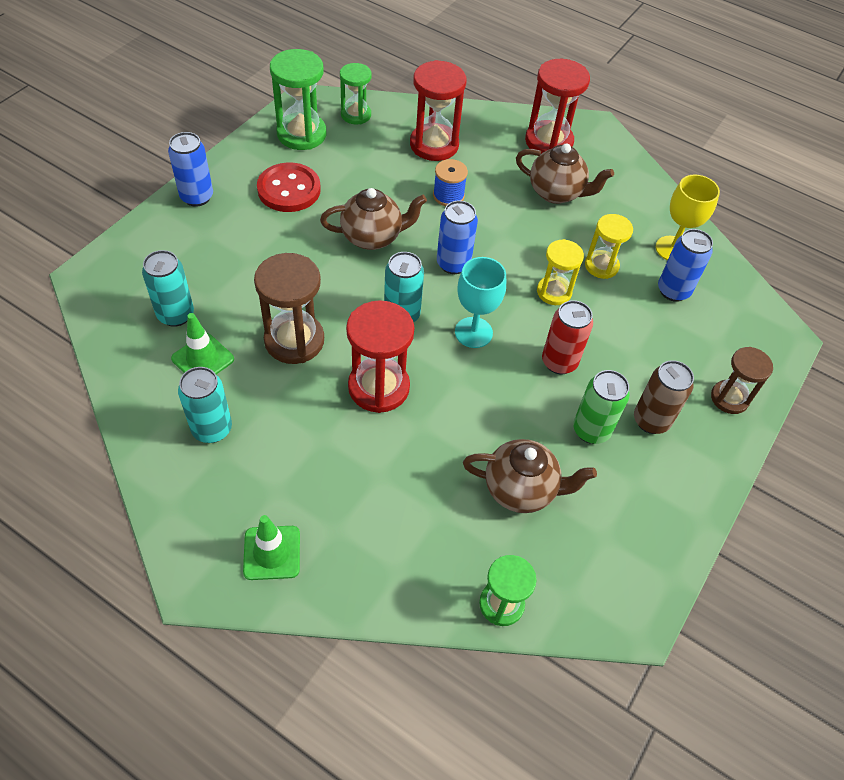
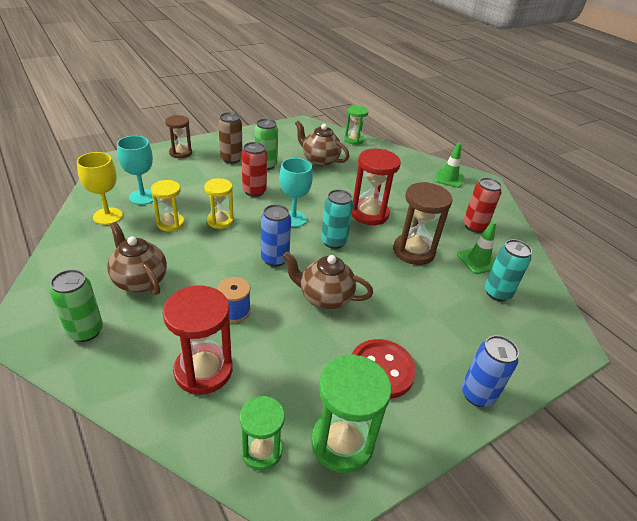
camera: 155 degrees left, 15 degrees down
turquoise can [178,367,232,443] -> red can [464,178,502,233]
red hourglass [525,59,590,154] -> green can [50,269,103,342]
blue can [658,229,713,302] -> turquoise goblet [117,136,153,205]

